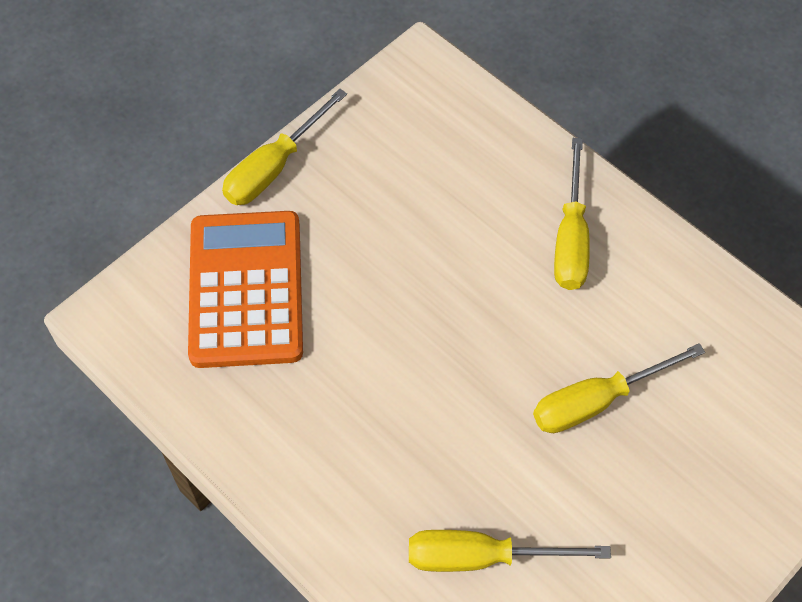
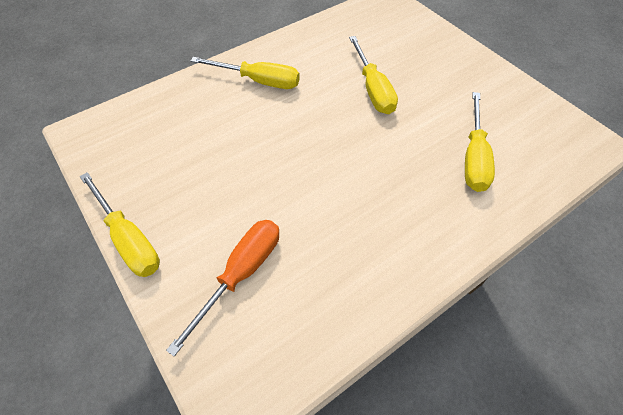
camera: 80 degrees left, 5 degrees down
orange calculator [188,211,303,368] -> orange screwdriver [166,220,279,356]

